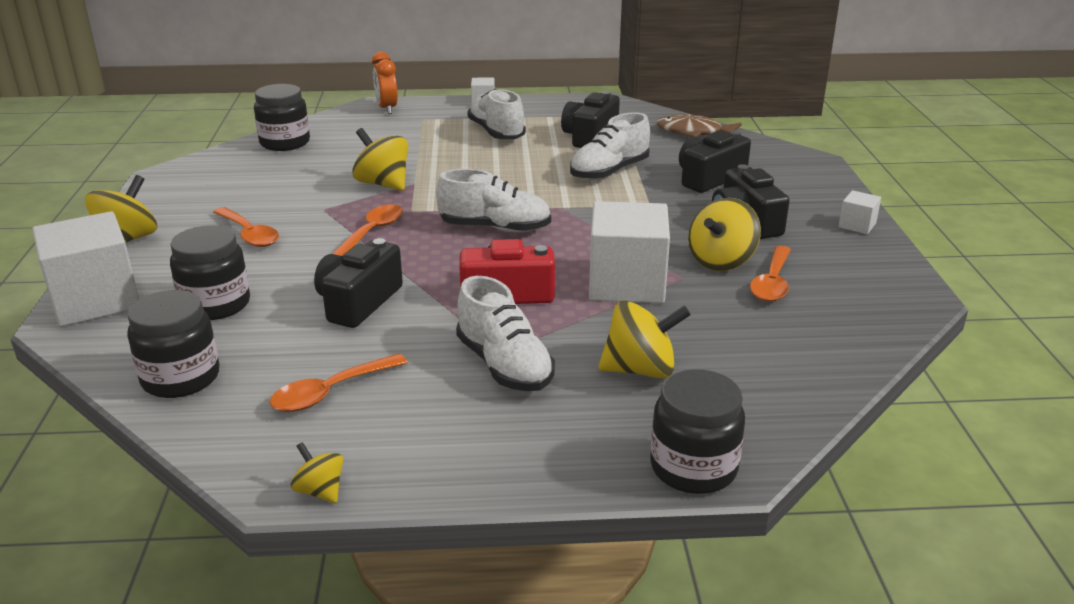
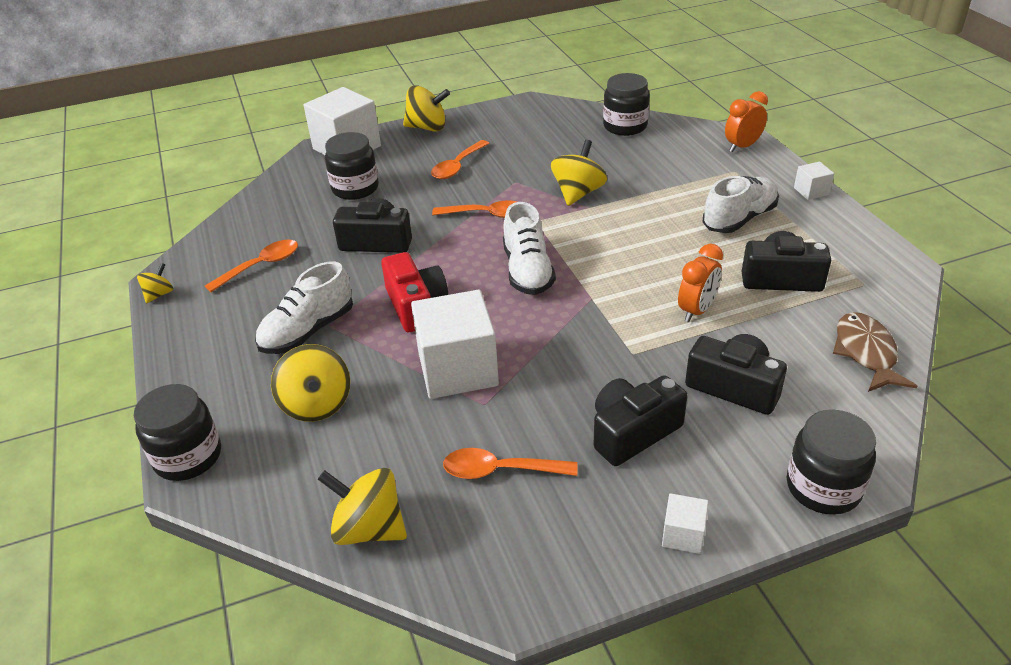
camera: 75 degrees right, 10 degrees up
black jar [127,290,219,398] -> black jar moved to [787,410,876,515]
orange spoon [269,354,408,412] -> orange spoon turned 105 degrees clockwise [205,240,298,292]
white shoe [570,112,650,180] -> orange clock [678,244,723,322]
yellow spinning top [688,198,761,271] -> yellow spinning top moved to [318,468,407,545]

